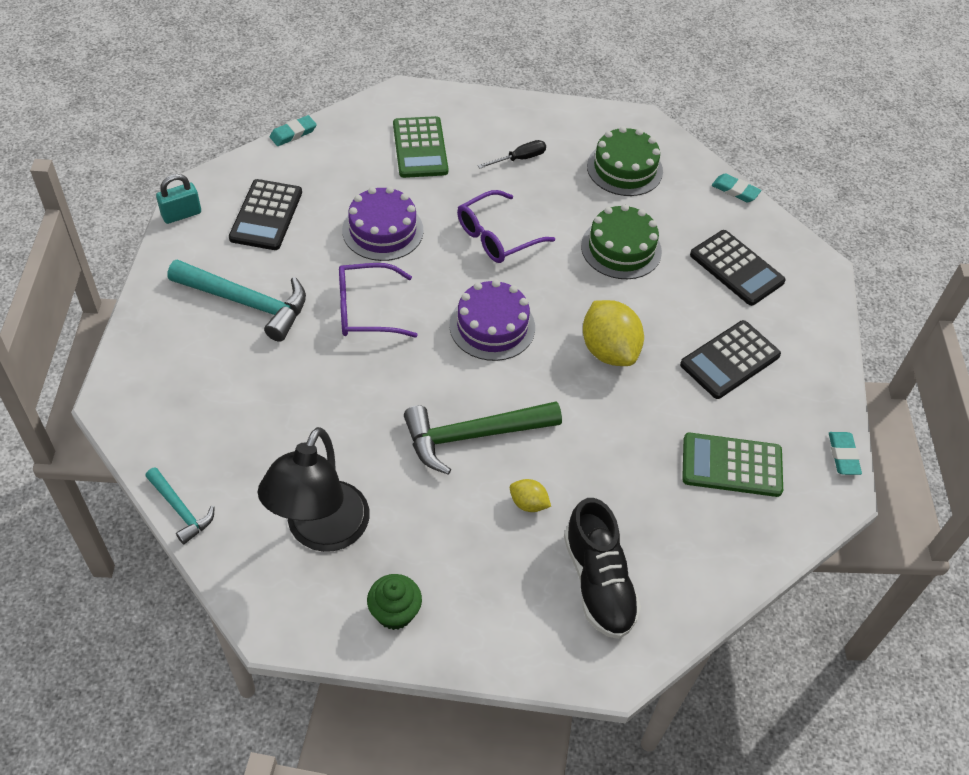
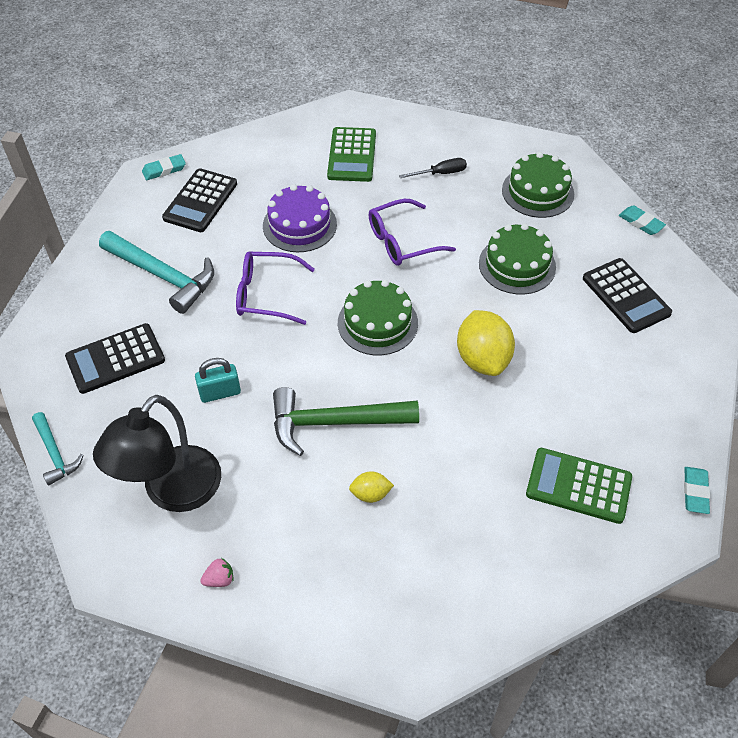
camera: 15 degrees right, 0 degrees up
turquoise padlock [156,174,201,224] -> turquoise padlock moved to [195,358,241,403]
turquoise eraser [270,115,317,146] -> turquoise eraser moved to [142,154,186,180]
green cupcake [367,574,422,630] -> pink strawberry [200,558,233,587]
purple cake [449,280,535,361] -> green cake [338,280,418,355]
yellow lemon [510,479,551,512] -> yellow lemon turned 45 degrees counterclockwise [349,471,394,503]
black shoe [564,498,641,639] -> none
black calculator [680,320,781,399] -> black calculator moved to [65,323,165,394]

